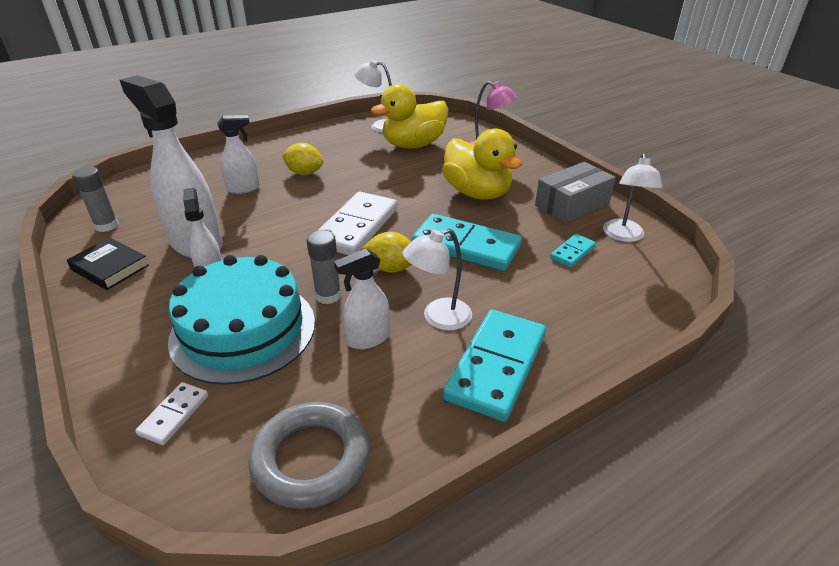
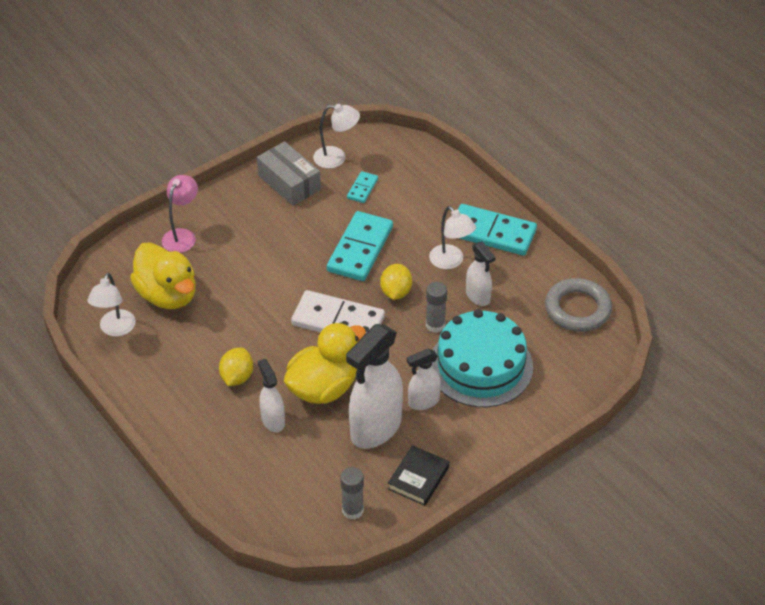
camera: 95 degrees left, 10 degrees up
white domino [135,382,208,445] -> none
yellow duck [442,129,522,200] -> yellow duck moved to [284,322,366,404]
turquoise domino [550,234,596,267] -> turquoise domino turned 75 degrees clockwise [347,171,378,203]

